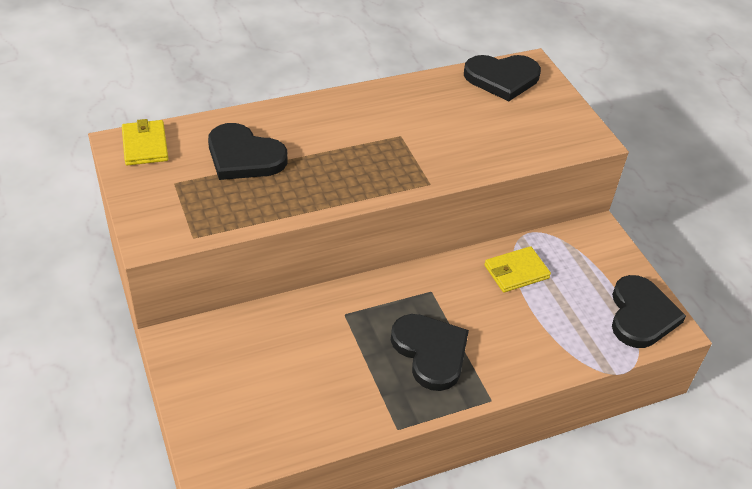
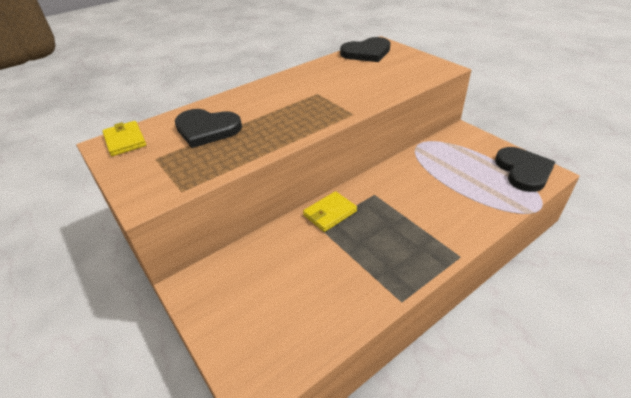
camera: 10 degrees left, 5 degrees down
black heart [391,314,469,391] -> none
yellow wallet [484,246,551,293] -> yellow wallet moved to [303,191,357,232]

